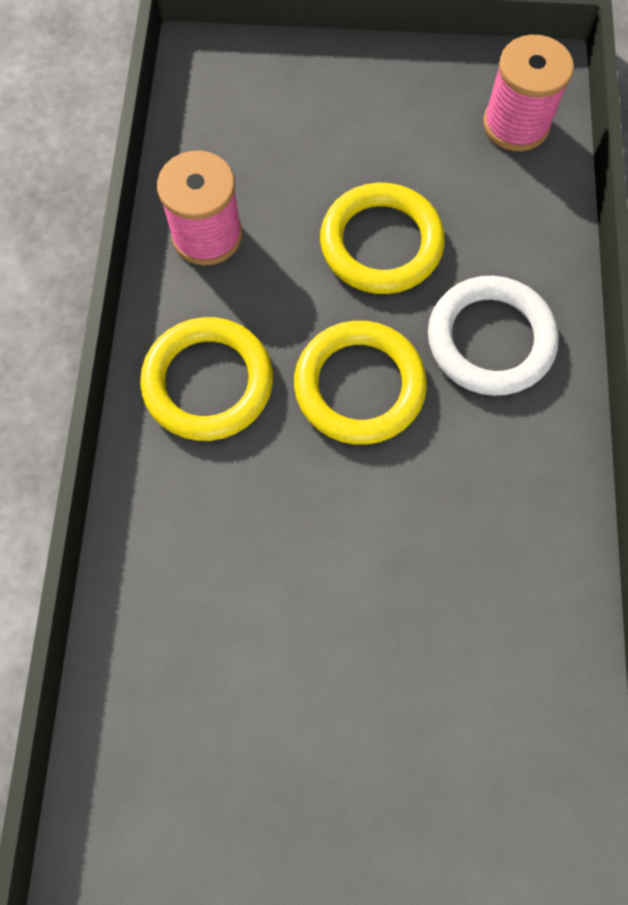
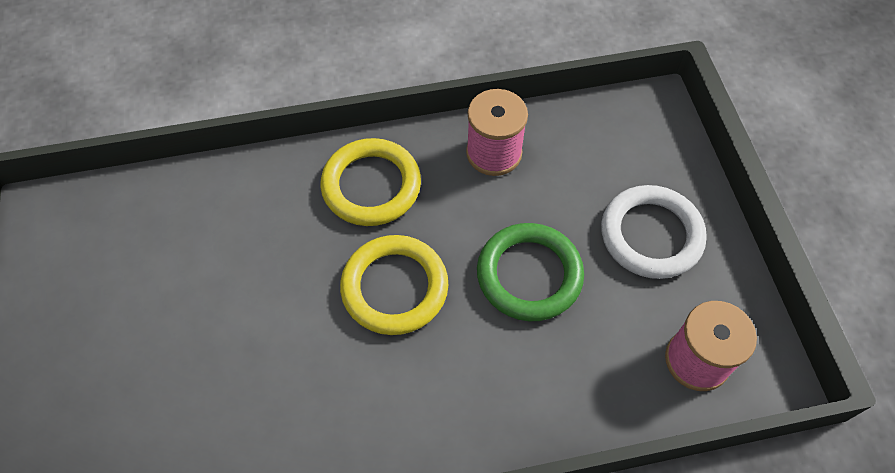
camera: 75 degrees right, 10 degrees down
yellow ring [320,183,445,294] -> green ring [477,223,584,321]
white ring [428,276,559,396] -> white ring moved to [601,185,707,279]

